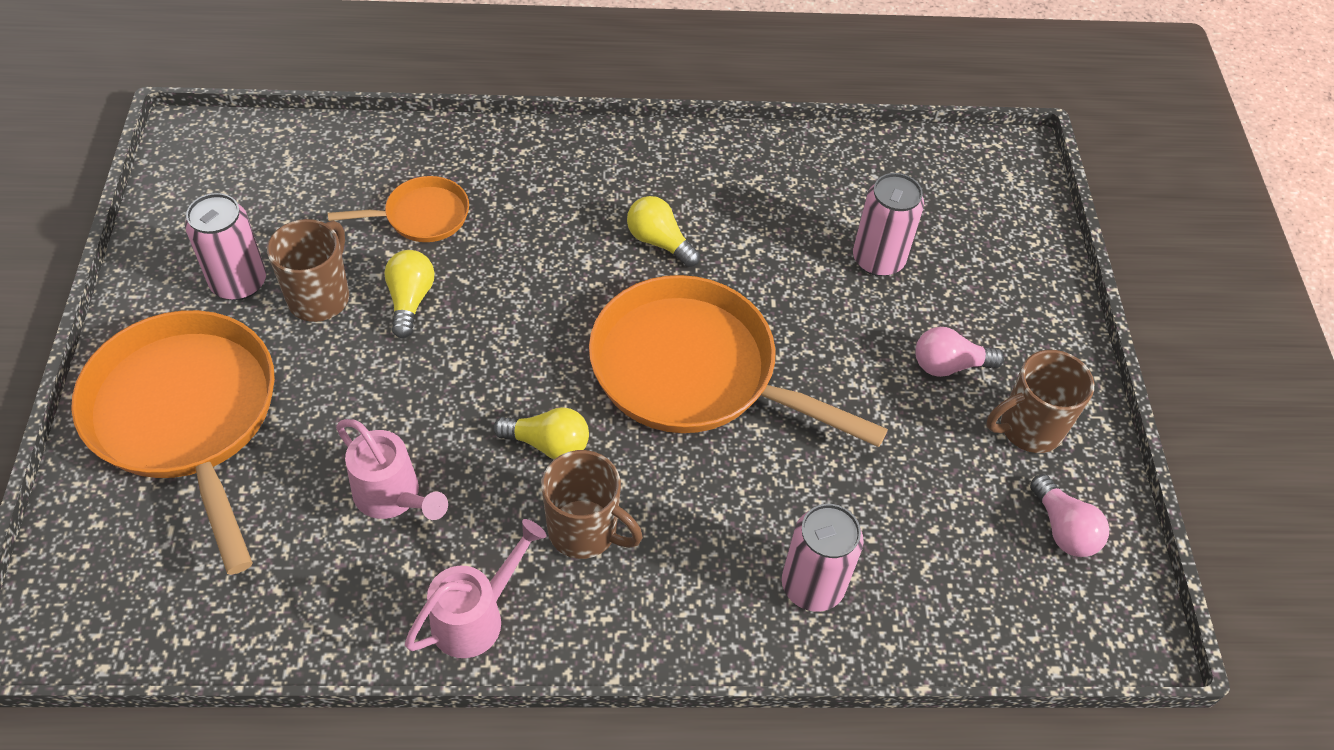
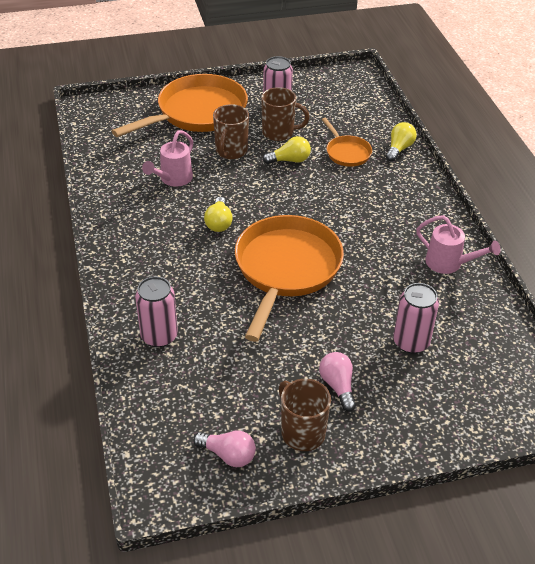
camera: 80 degrees right, 10 degrees down
pink watering can [405,519,546,658] -> pink watering can moved to [416,215,501,274]
brown mug [541,450,643,559] -> brown mug moved to [213,104,249,159]
yellow light bulb [627,196,700,267] -> yellow light bulb moved to [386,122,417,162]
pink light bulb [1030,474,1109,557] -> pink light bulb turned 120 degrees counterclockwise [193,430,256,467]

